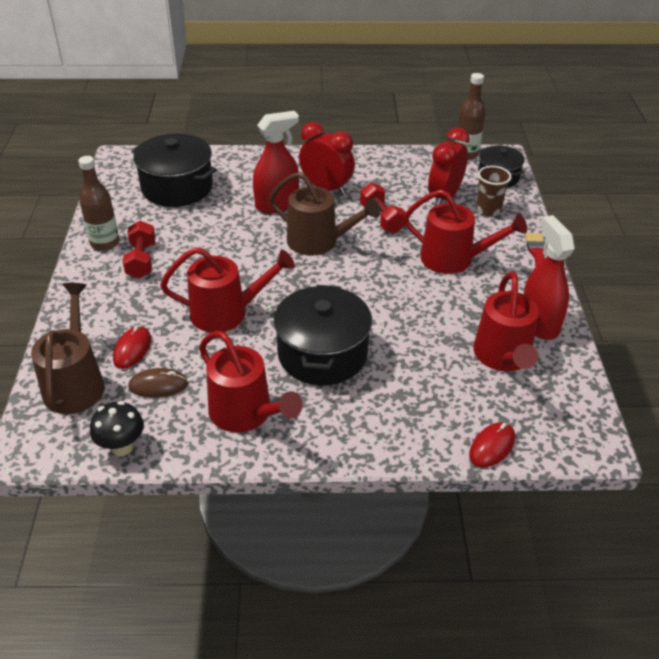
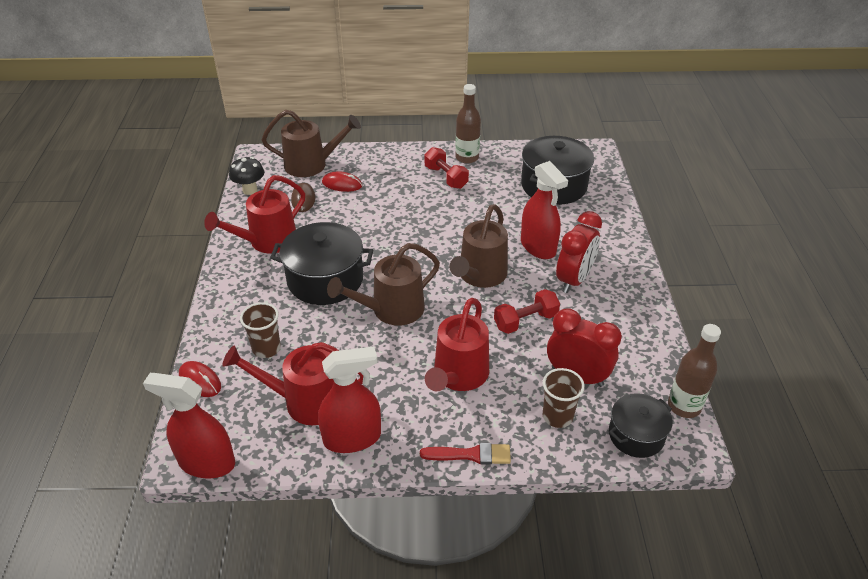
camera: 90 degrees right, 0 degrees up
red dumbbell [123,221,155,279] -> red dumbbell turned 60 degrees clockwise [425,147,469,189]
red watering can [160,247,295,333] -> none
none -> red spray bottle [143,373,235,479]
none -> brown cup [240,302,281,358]
none -> brown watering can [327,243,440,326]

